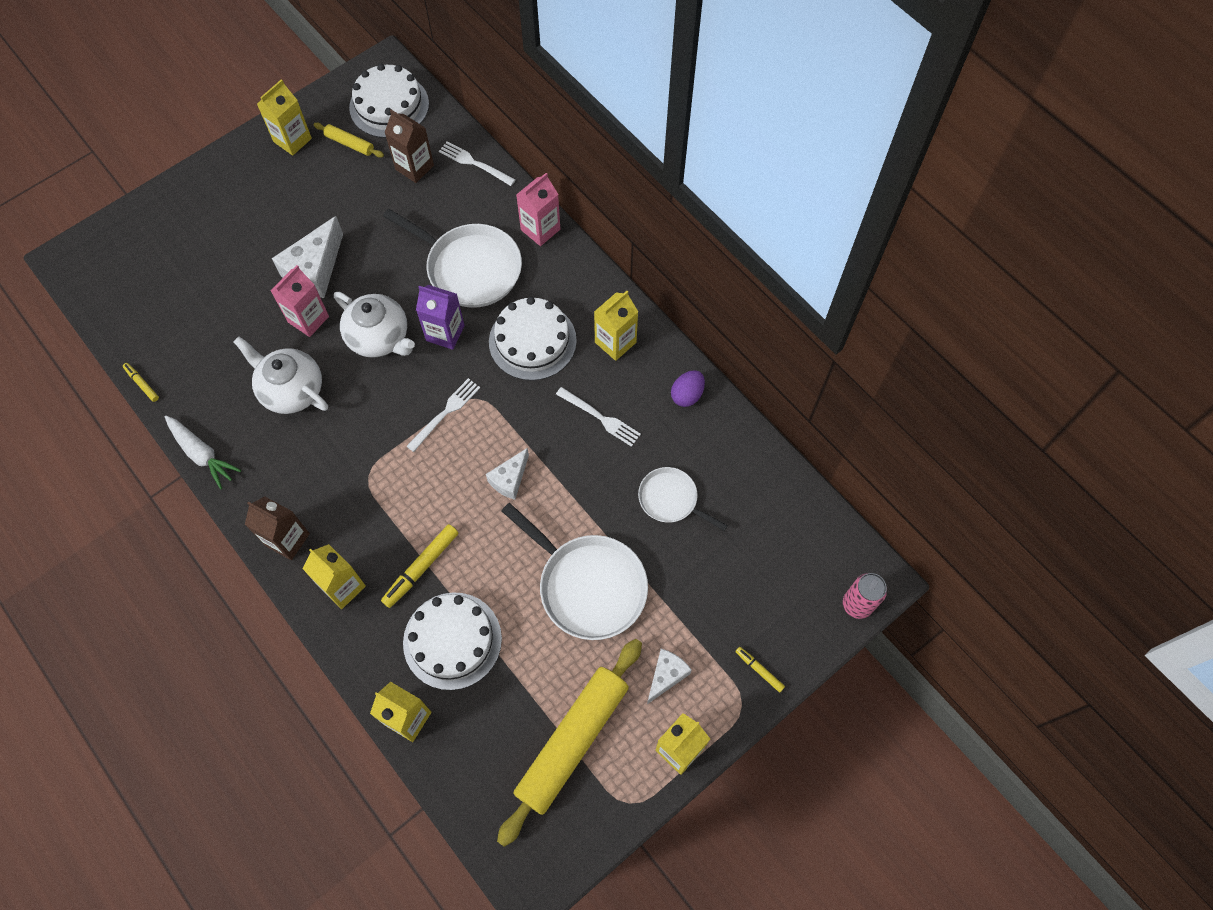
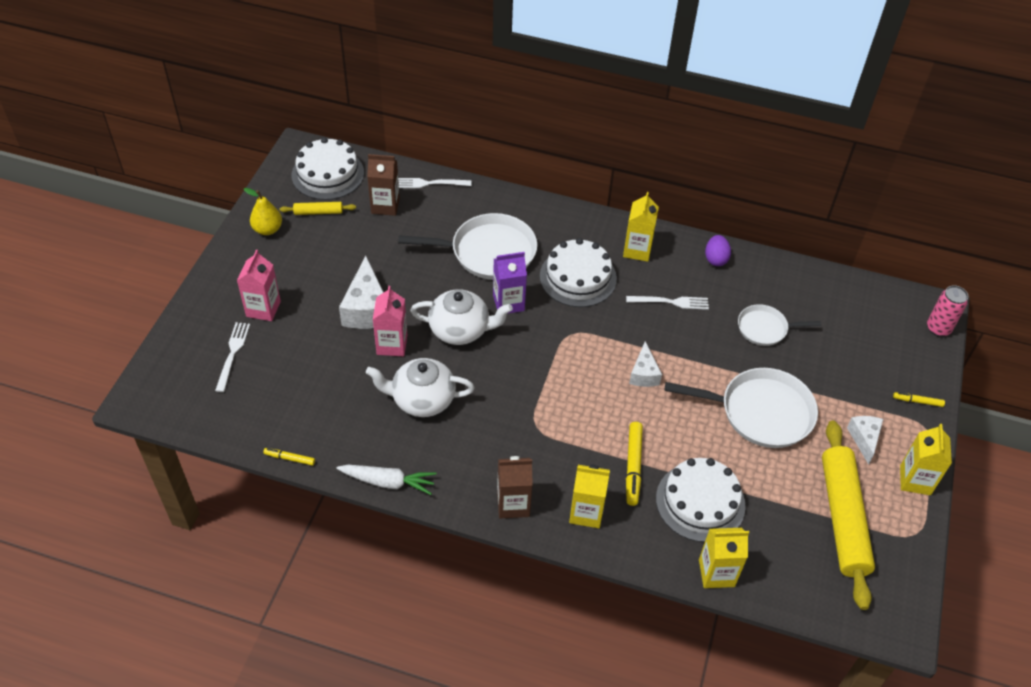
camera: 35 degrees left, 15 degrees down
yellow carton [257,79,312,155] -> yellow pear [244,188,282,235]
white fork [406,378,480,452] -> white fork moved to [215,322,250,392]
pink carton [516,173,560,246] -> pink carton moved to [237,250,281,321]

